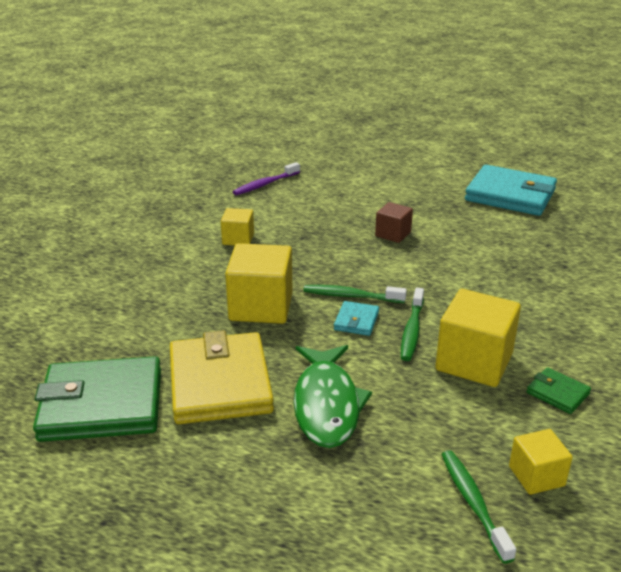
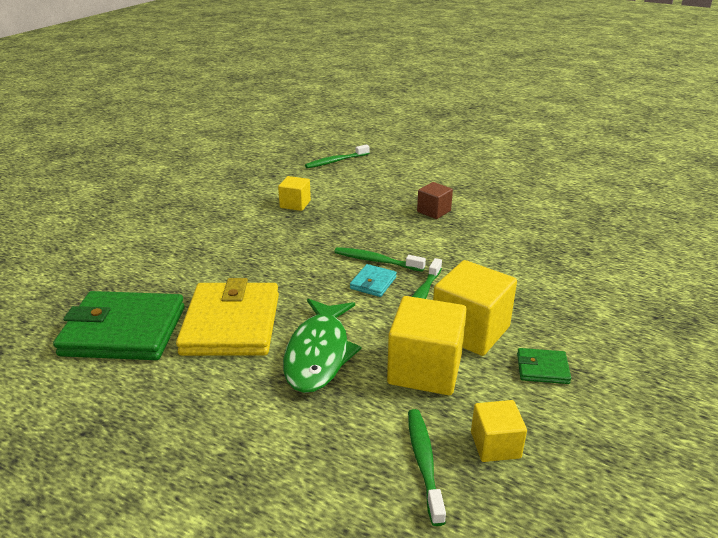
camera: 10 degrees right, 0 degrees up
yellow cube [225,243,292,324] -> yellow cube moved to [387,296,467,395]
purple toothbrush [233,162,300,195] -> green toothbrush [305,144,370,168]
turquoise wallet [465,165,557,216] -> none
green wallet [526,367,591,414] -> green wallet turned 45 degrees counterclockwise [517,348,571,384]

